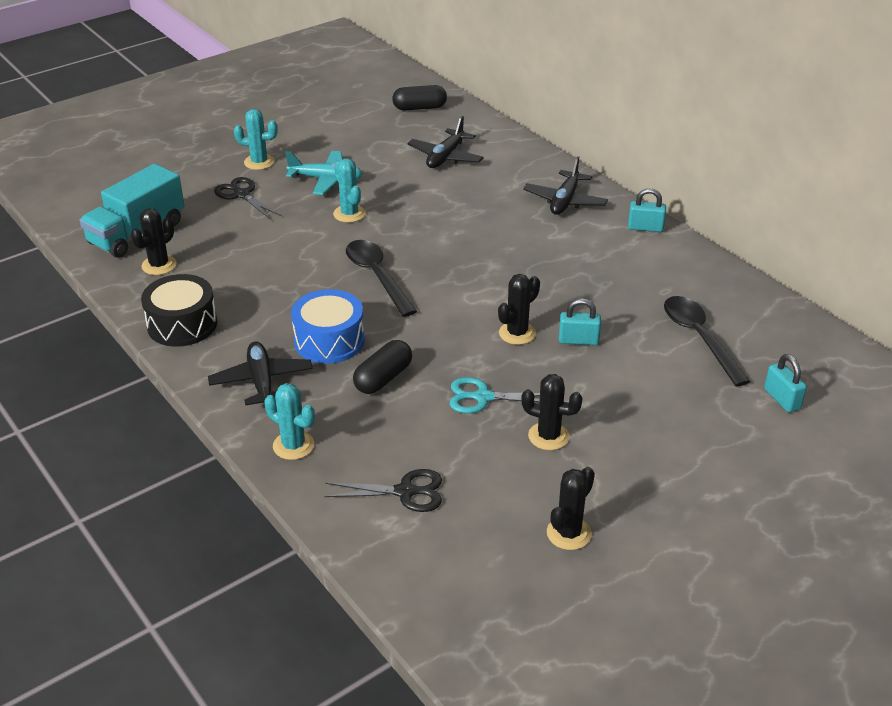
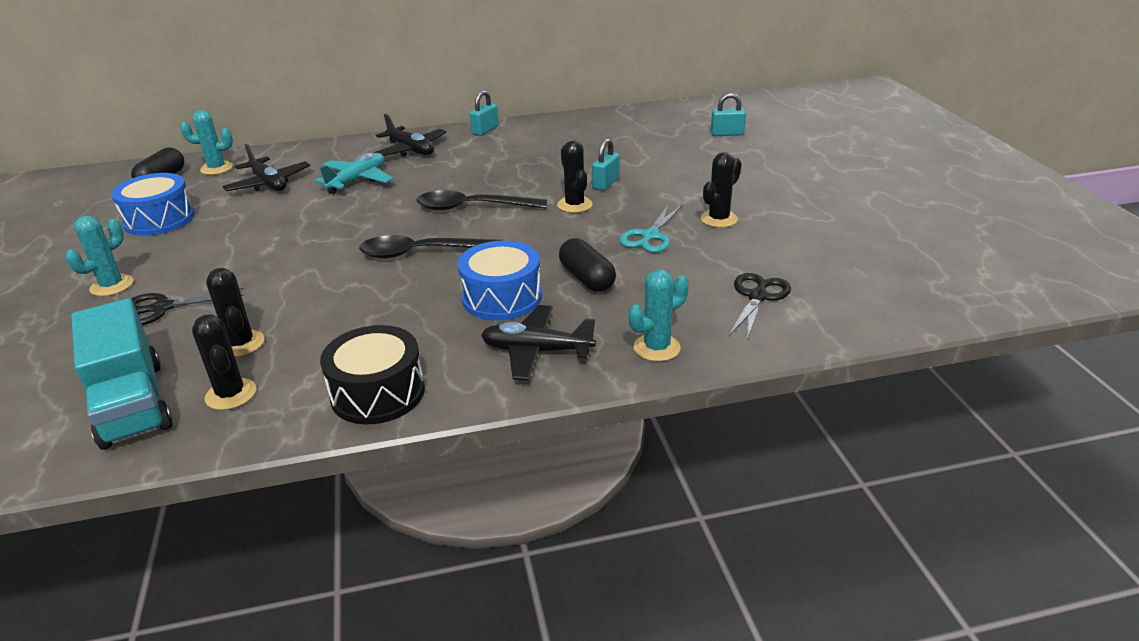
camera: 65 degrees left, 5 degrees down
turquoise plane [285,151,362,195] -> turquoise plane moved to [315,153,393,194]
turquoise cactus [333,159,366,223] -> turquoise cactus moved to [180,110,233,175]
black cactus [547,467,595,550] -> black cactus moved to [206,268,265,357]
black spoon [664,296,751,387] -> black spoon moved to [417,190,547,210]
none -> blue drum [111,173,195,236]

